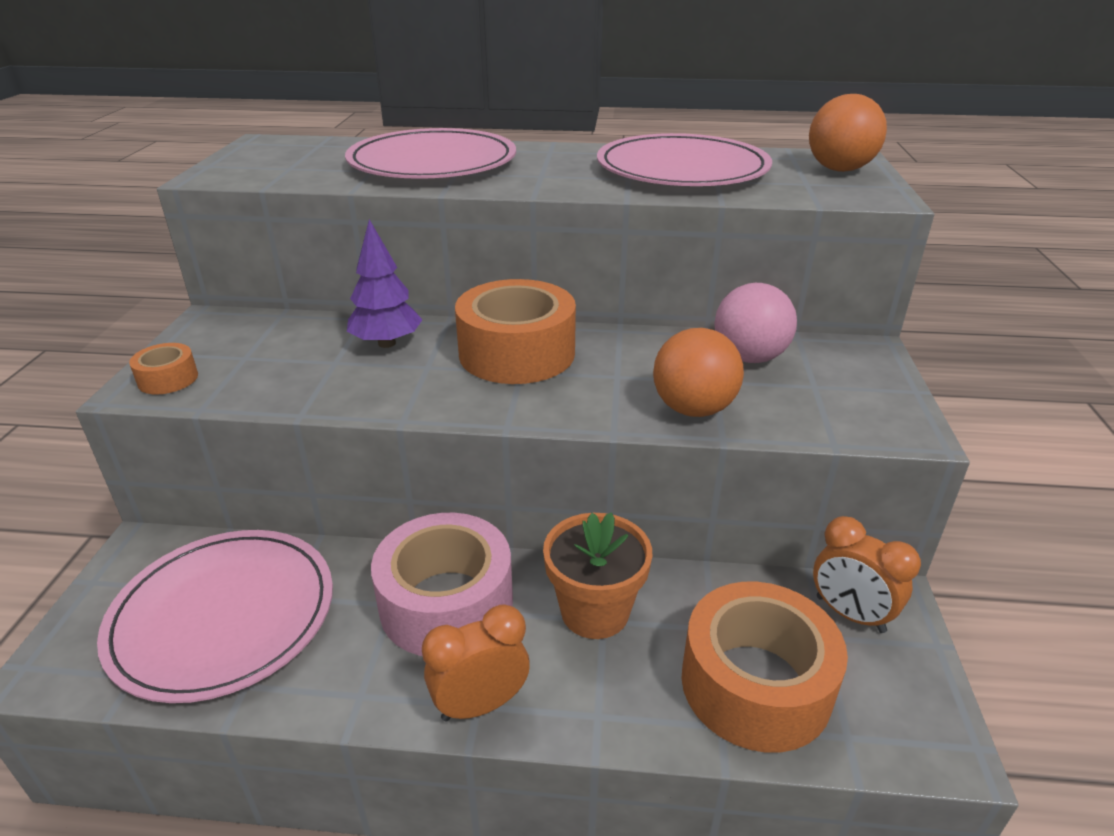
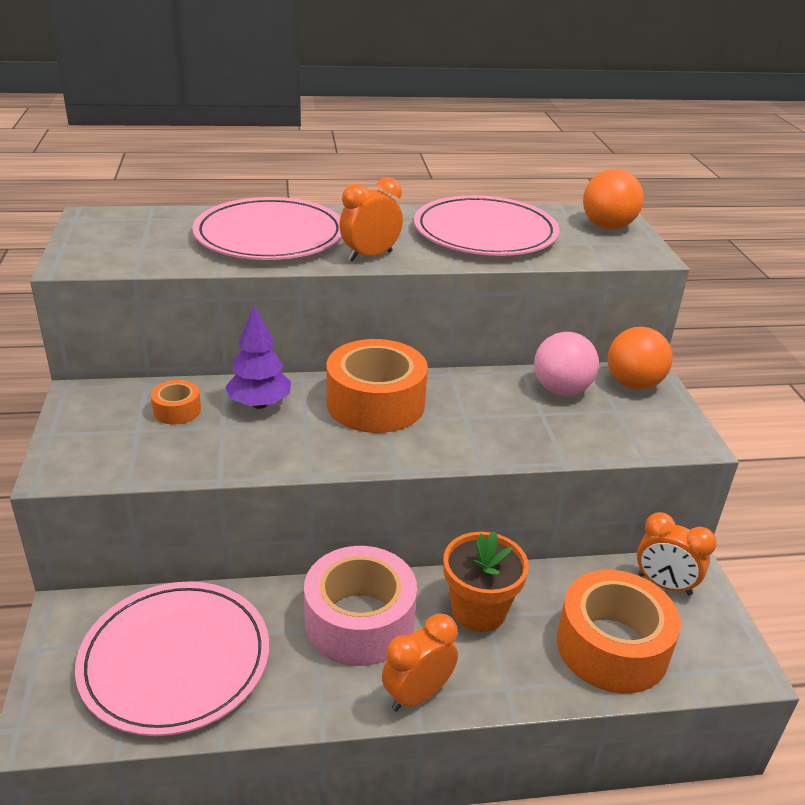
camera: 15 degrees left, 0 degrees up
orange tape [129,343,198,394] -> orange tape moved to [151,380,201,425]
orange ball [653,328,744,417] -> orange ball moved to [607,327,673,390]
none -> orange clock [339,177,403,262]

